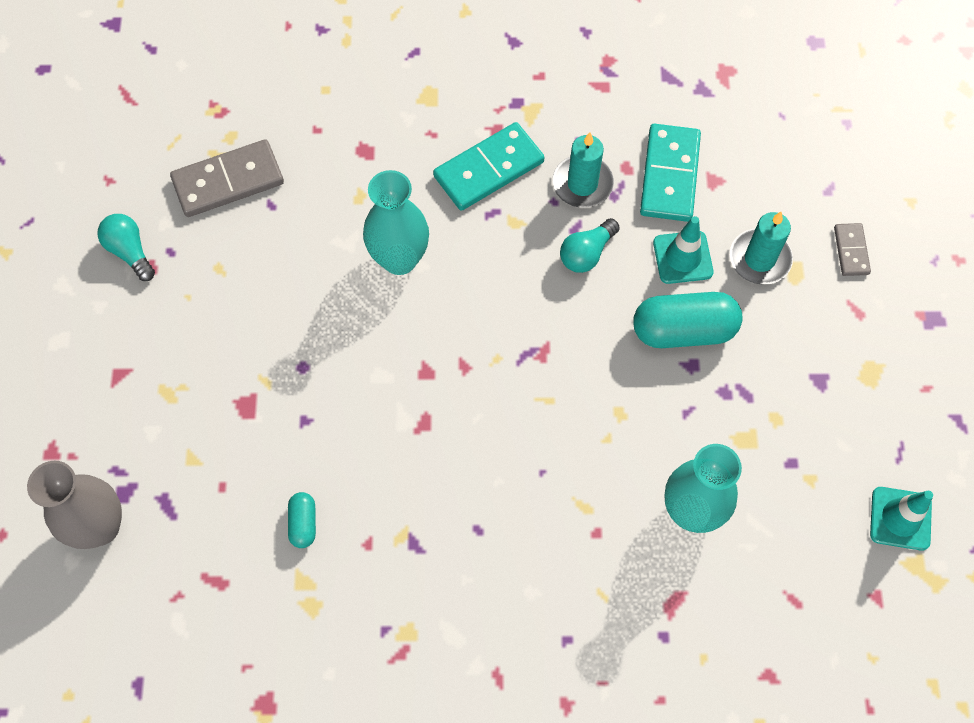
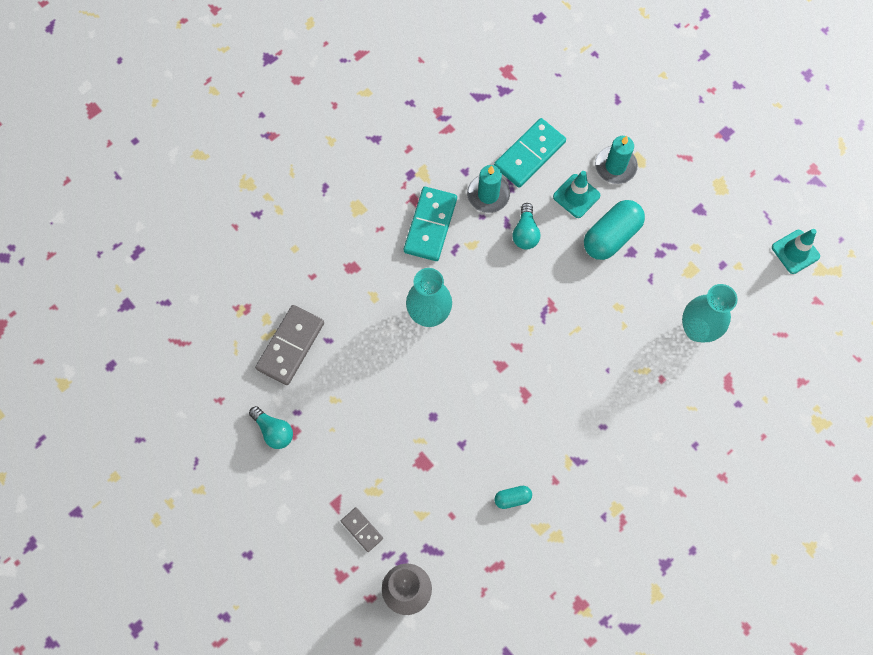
camera: 40 degrees left, 5 degrees up
turquoise light bulb [97,214,155,281] -> turquoise light bulb turned 150 degrees counterclockwise [249,406,293,449]
turquoise capsule [288,492,316,548] -> turquoise capsule turned 60 degrees counterclockwise [494,486,532,509]
turquoise domino [640,124,701,222] -> turquoise domino turned 75 degrees clockwise [494,118,566,188]
grey domino [834,223,871,276] -> grey domino moved to [341,507,383,552]

